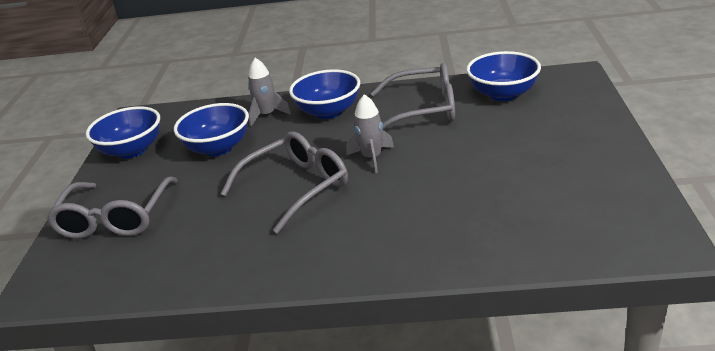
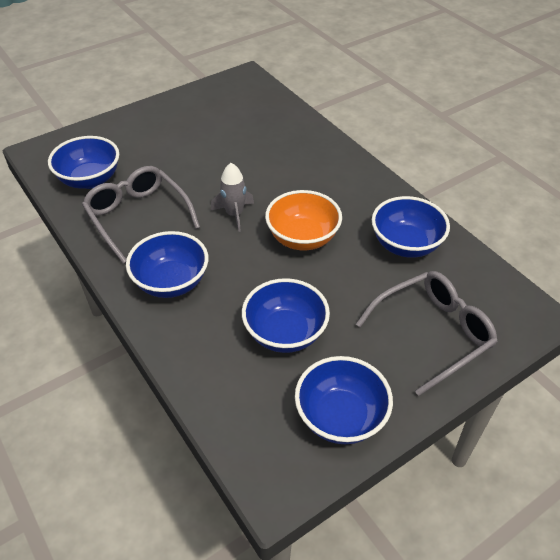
camera: 130 degrees left, 15 degrees up
grey glasses [221,131,348,234] -> orange bowl [265,190,342,250]
grey rocket [248,58,291,127] -> none
none -> blue bowl [372,196,450,258]

